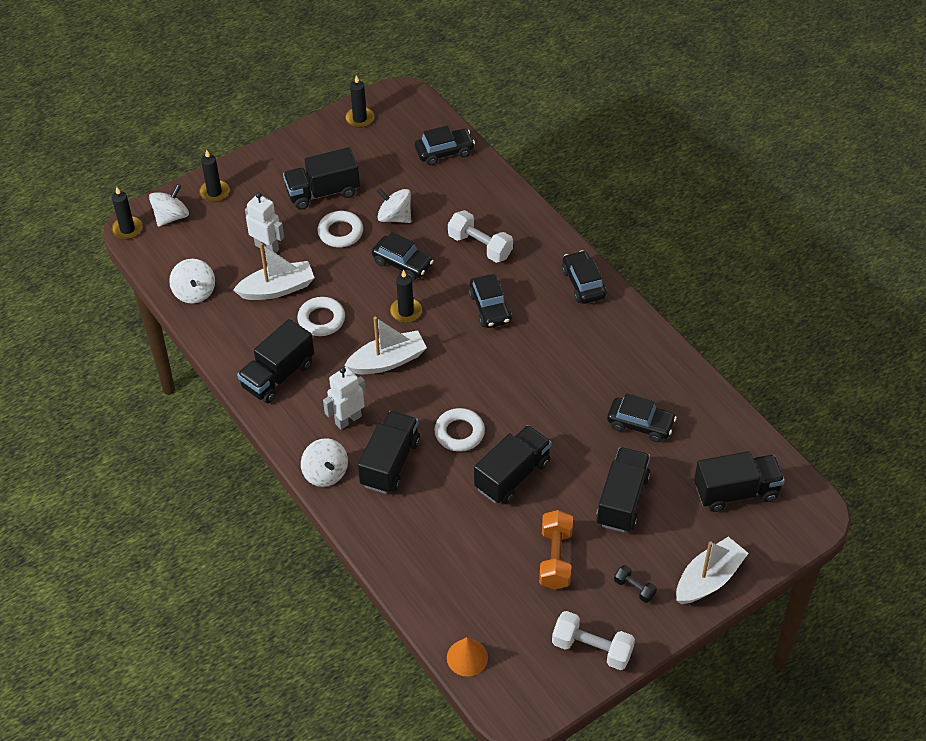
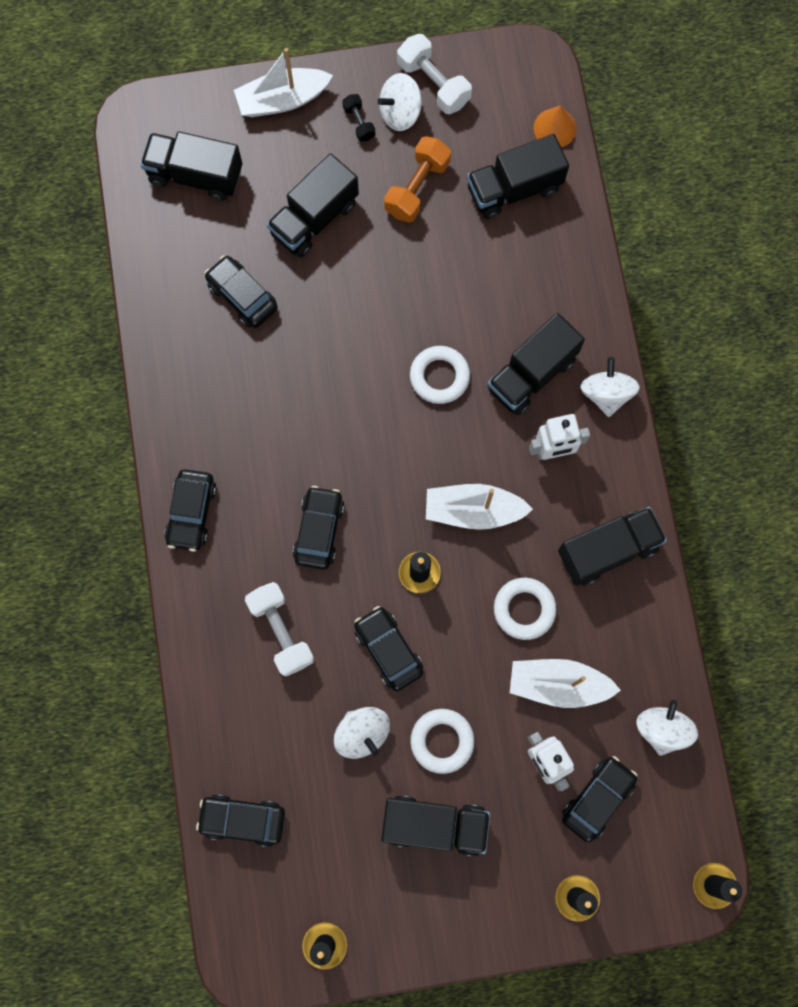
camera: 155 degrees left, 25 degrees up
white spinning top [149,184,189,227] -> white spinning top moved to [377,73,422,131]
black truck [474,425,551,504] -> black truck moved to [467,134,569,219]
none -> black car [562,756,637,843]

